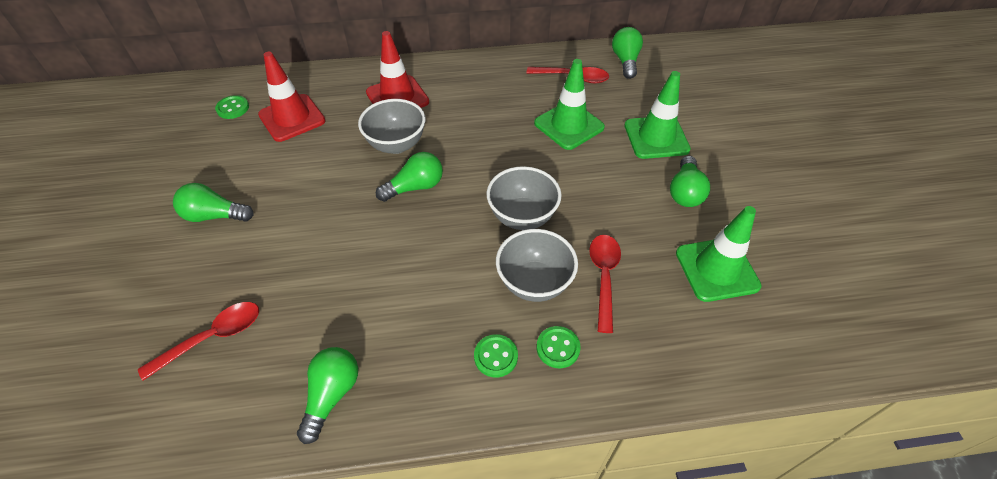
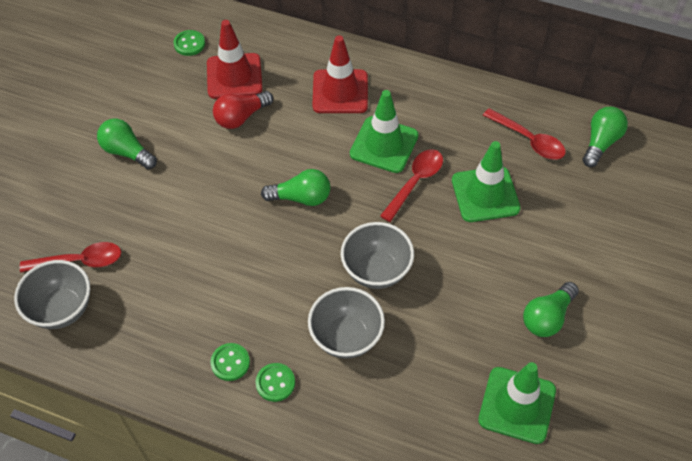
camera: 30 degrees right, 5 degrees up
green light bulb [297,347,358,444] -> none
grey bowl [358,99,426,154] -> grey bowl moved to [14,260,90,329]
green button [537,326,581,368] -> green button moved to [210,343,250,381]
red spoon [589,235,621,333] -> red spoon moved to [380,149,443,222]
green traffic cone [624,71,691,159] -> green traffic cone moved to [350,90,418,173]
none -> red light bulb [213,91,273,129]

